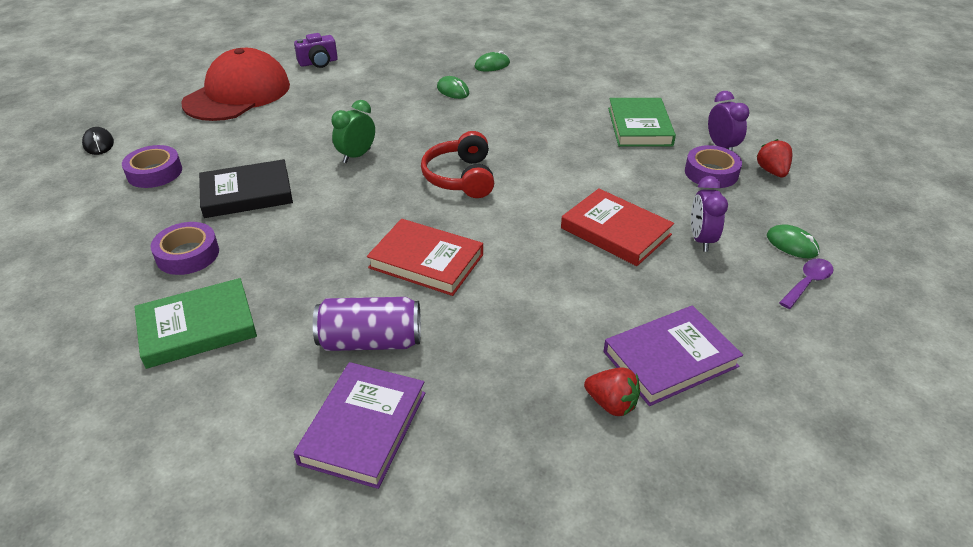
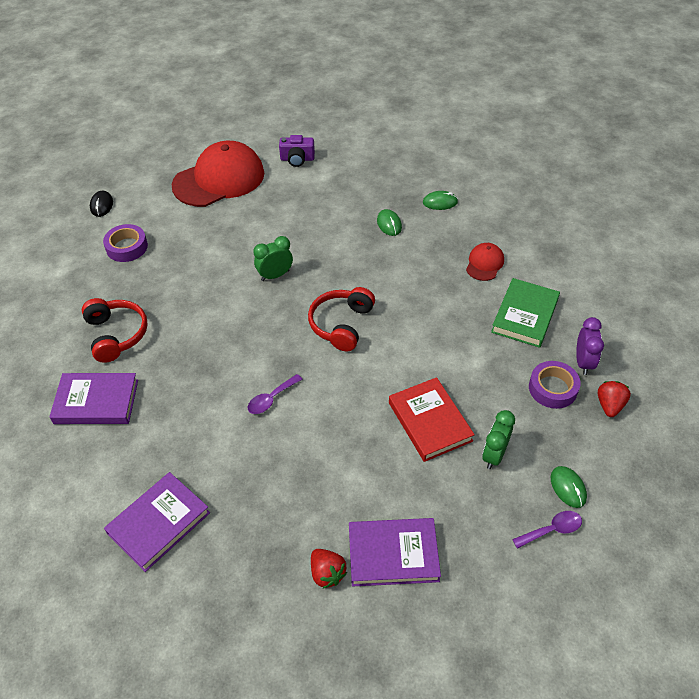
camera: 25 degrees right, 10 degrees up
green book [134,278,257,369] -> purple book [49,373,138,424]
purple tape [150,222,219,275] -> red headphones [82,298,148,363]
black book [199,159,293,218] -> none
purple can [313,297,421,351] -> none
red book [367,219,483,296] -> purple spoon [248,374,303,414]
purple clock [691,176,728,252] -> green clock [482,410,515,469]
none -> red cap [466,243,504,281]

